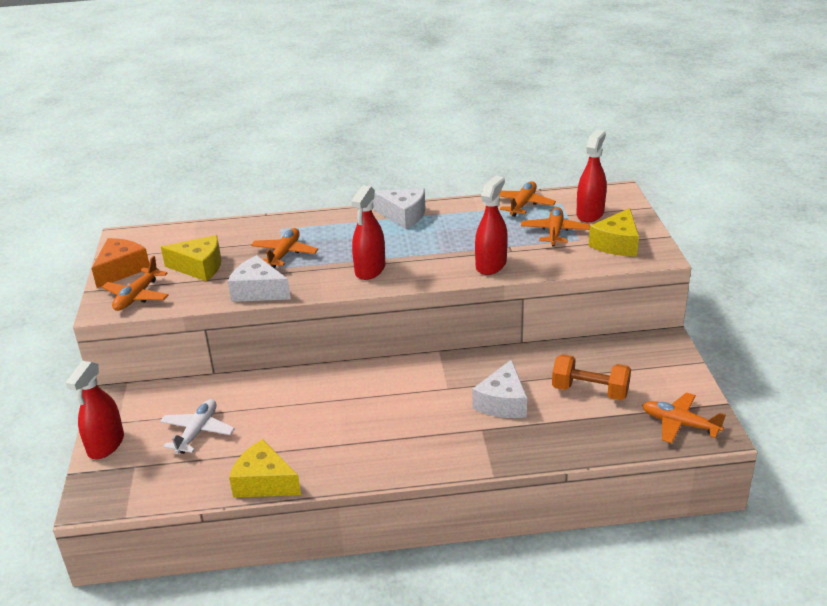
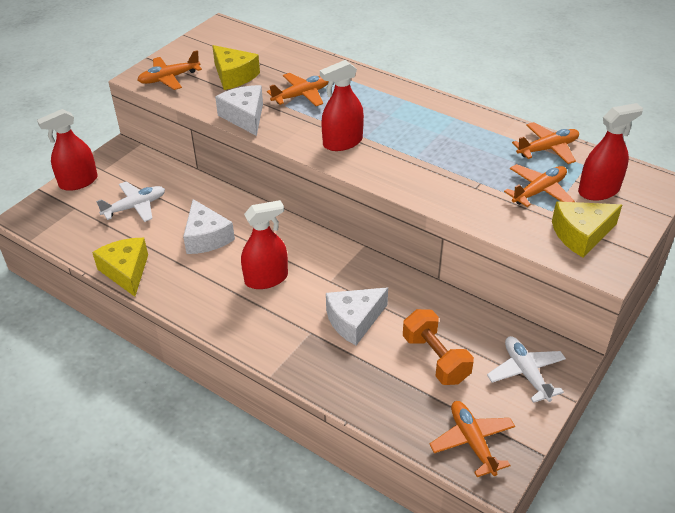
camera: 40 degrees right, 10 degrees up
orange cheese [91,238,149,288] -> none
white cheese [373,188,425,229] -> white cheese moved to [183,199,235,254]
red spray bottle [475,175,508,275] -> red spray bottle moved to [241,200,288,289]
none -> white plane [487,336,566,403]

